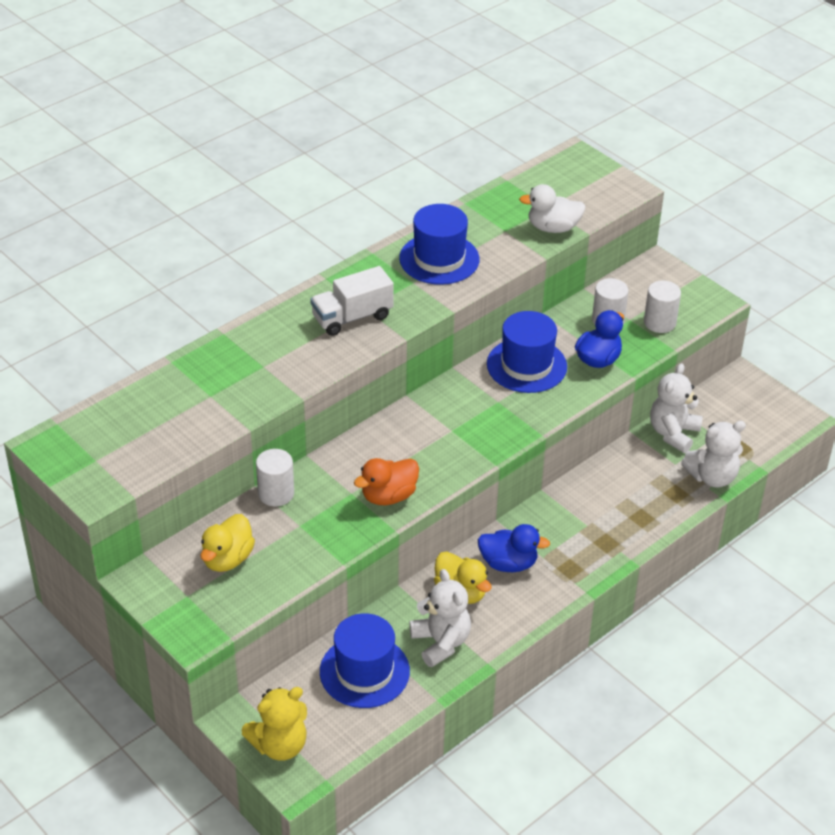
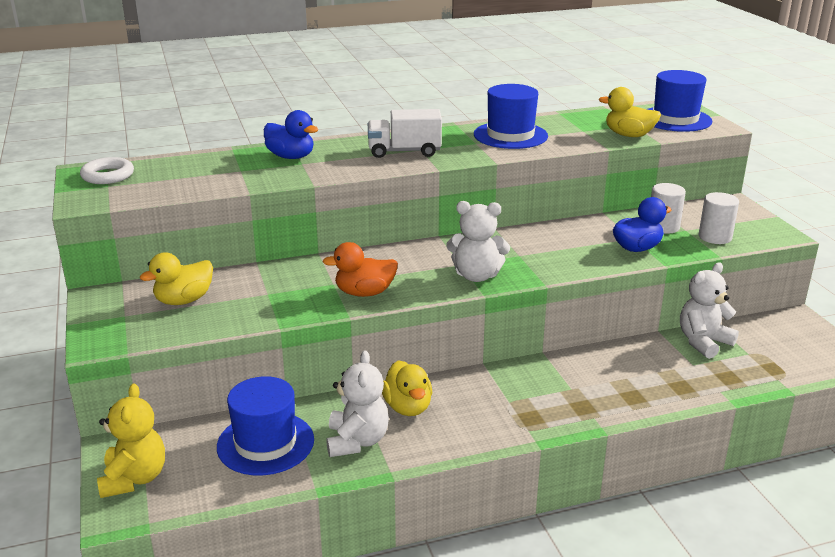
camera: 25 degrees right, 15 degrees down
yellow teddy bear [242,687,307,761] -> yellow teddy bear turned 90 degrees counterclockwise [97,383,165,498]
white cylinder [256,449,294,506] -> none
blue duck [478,524,550,572] -> blue duck moved to [264,110,319,159]
blue hat [487,311,567,393] -> blue hat moved to [647,70,713,132]
white duck [519,184,586,233] -> yellow duck [599,87,661,137]
white teddy bear [681,421,746,488] -> white teddy bear moved to [446,201,510,282]
none -> white ring [80,157,134,184]

